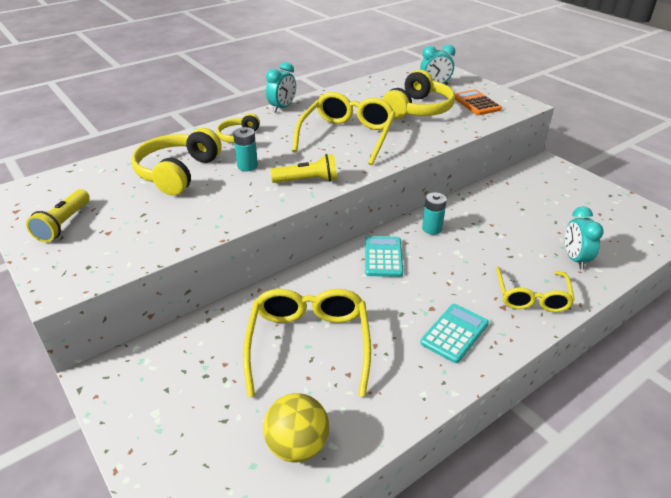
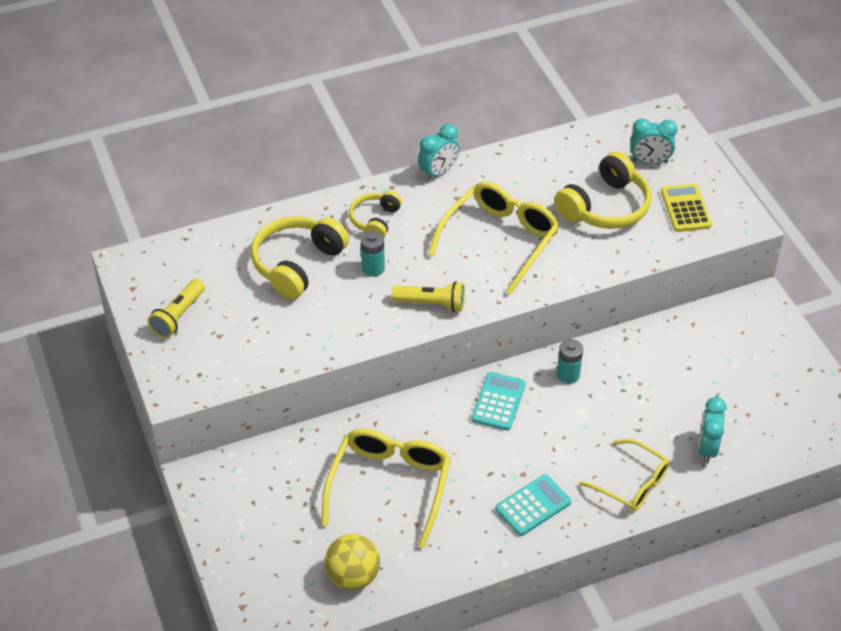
camera: 15 degrees right, 10 degrees up
orange calculator [455,90,502,115] -> yellow calculator [661,184,712,232]
yellow glasses [496,267,575,312] -> yellow glasses turned 75 degrees counterclockwise [579,439,670,512]

